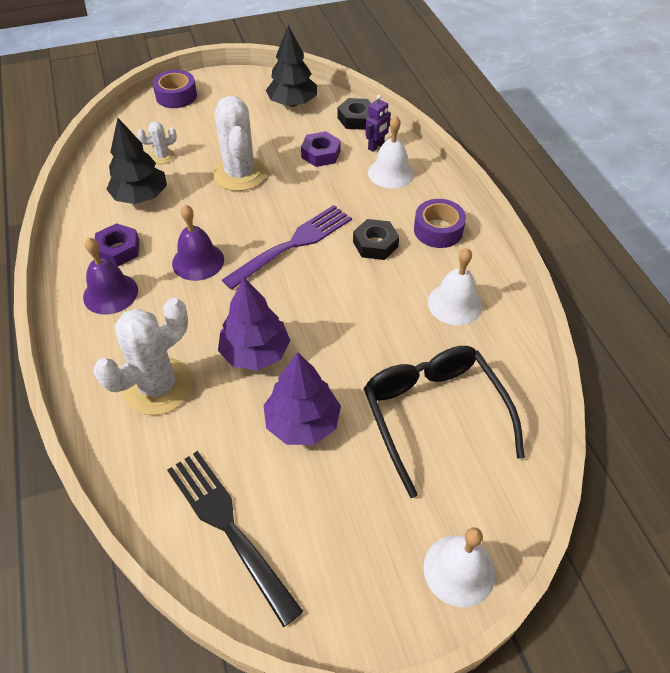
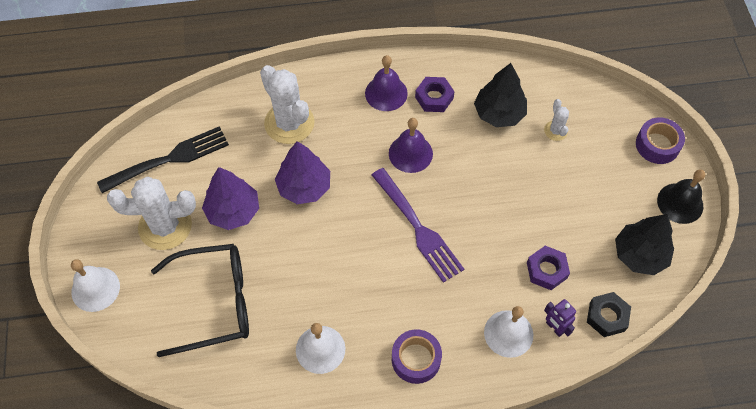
camera: 100 degrees right, 10 degrees up
white cactus [213,96,267,191] -> white cactus moved to [107,177,196,250]
black nut [353,219,399,260] -> none
none -> black bell [657,170,705,224]

